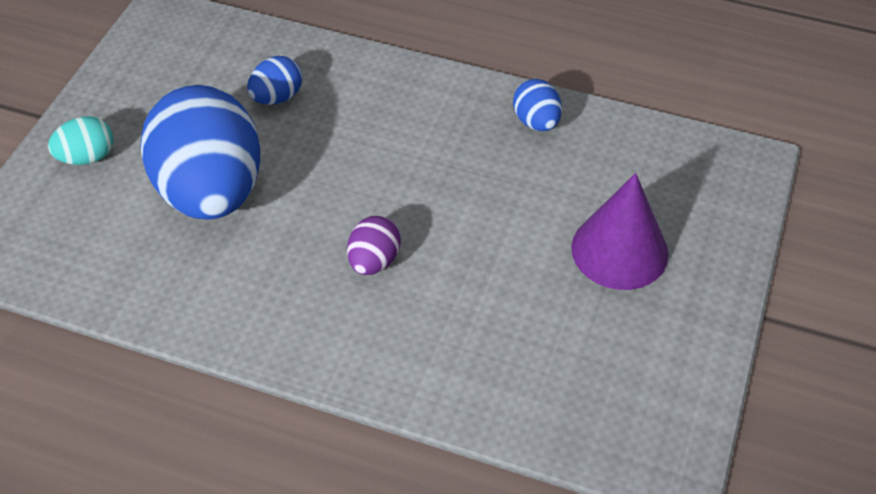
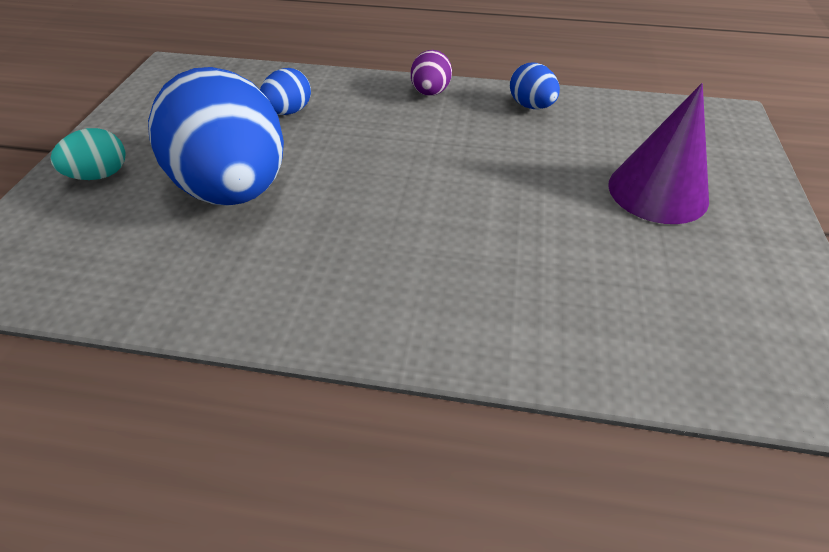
camera: 10 degrees left, 5 degrees down
purple egg [347,215,401,275] -> purple egg moved to [411,50,452,96]

